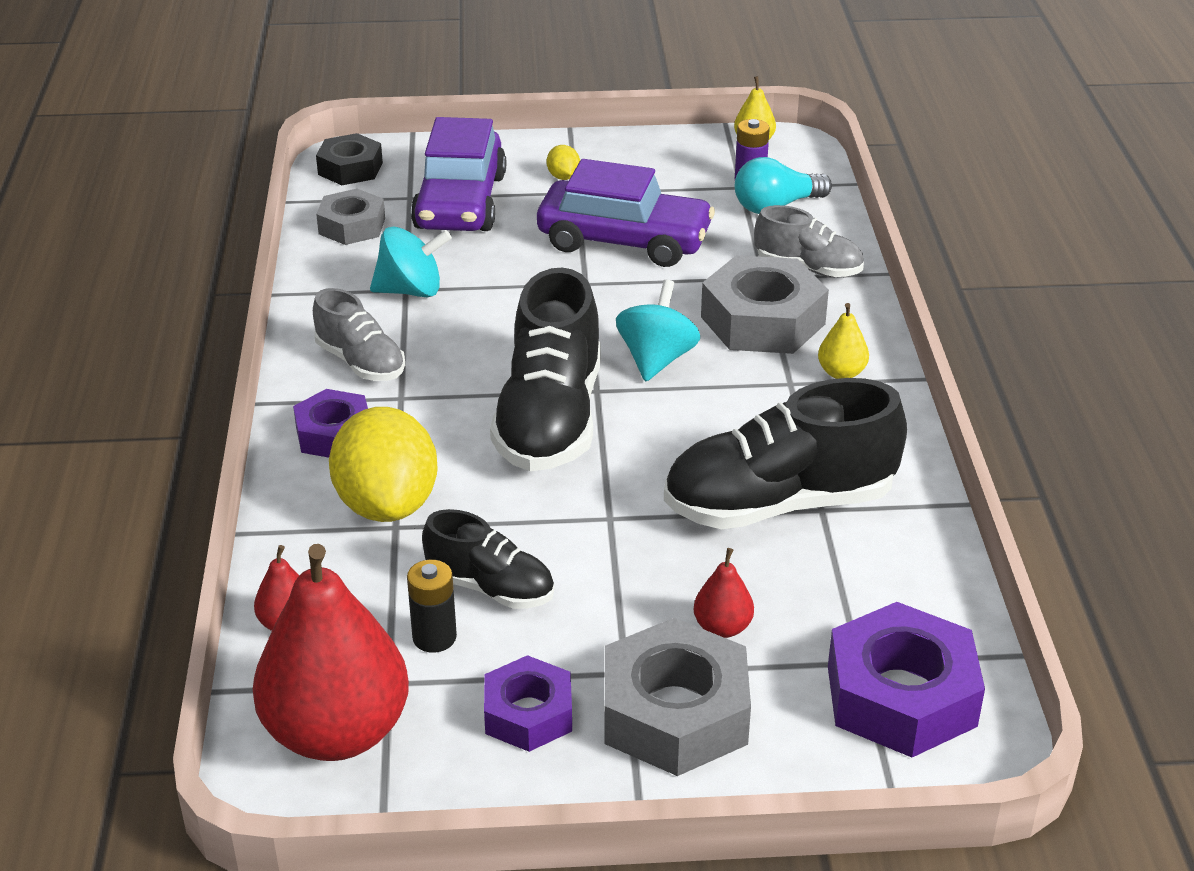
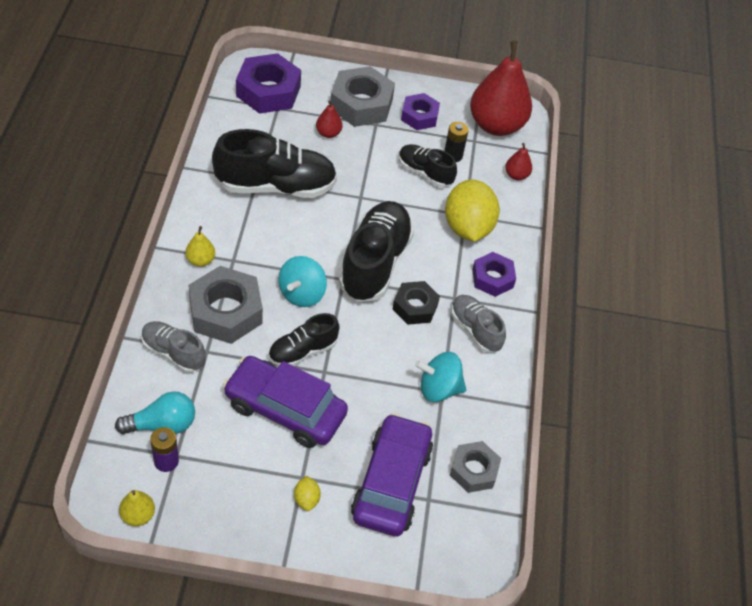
camera: 175 degrees left, 15 degrees up
black nut [316,133,383,185] -> black nut moved to [393,281,440,325]
none -> black shoe [269,313,340,366]

